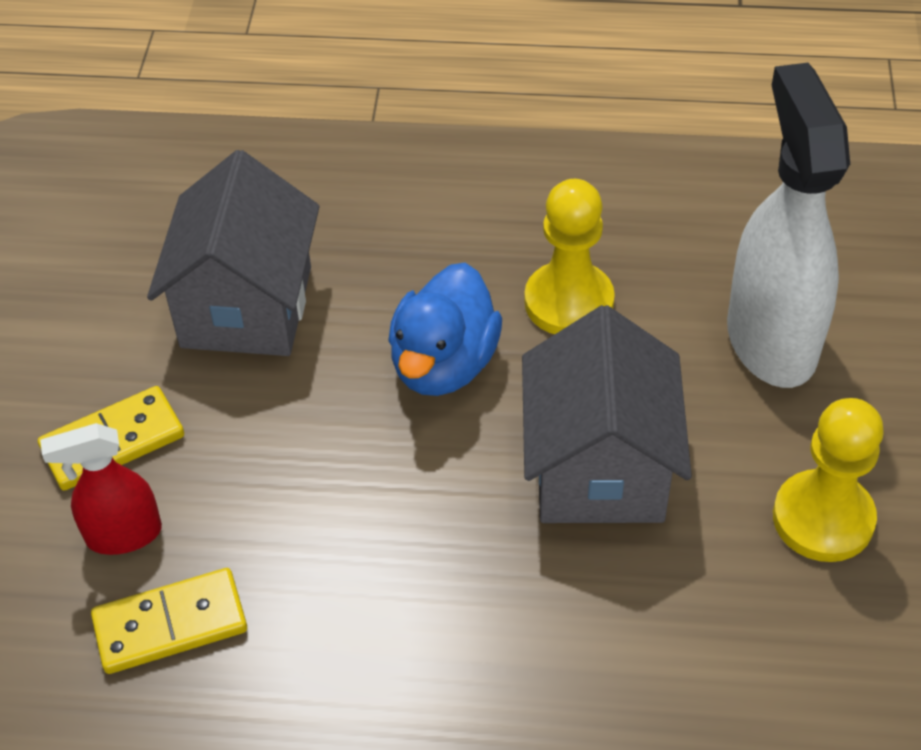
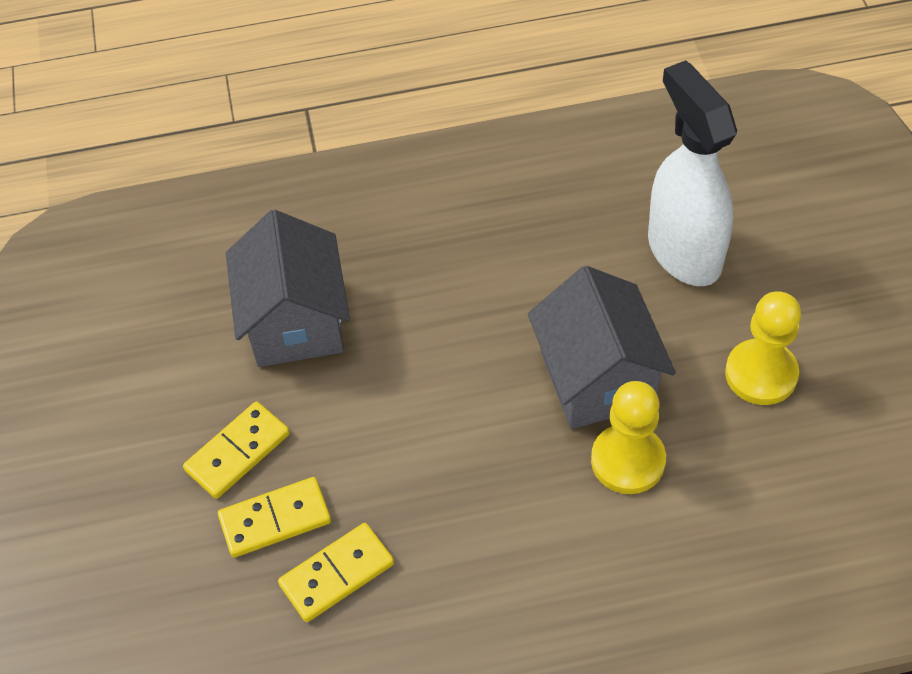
camera: 15 degrees left, 5 degrees up
red spray bottle [40,423,162,555] -> yellow domino [218,477,331,557]
blue duck [388,263,502,396] -> none
yellow pawn [524,179,615,334] -> yellow pawn moved to [591,381,666,494]

